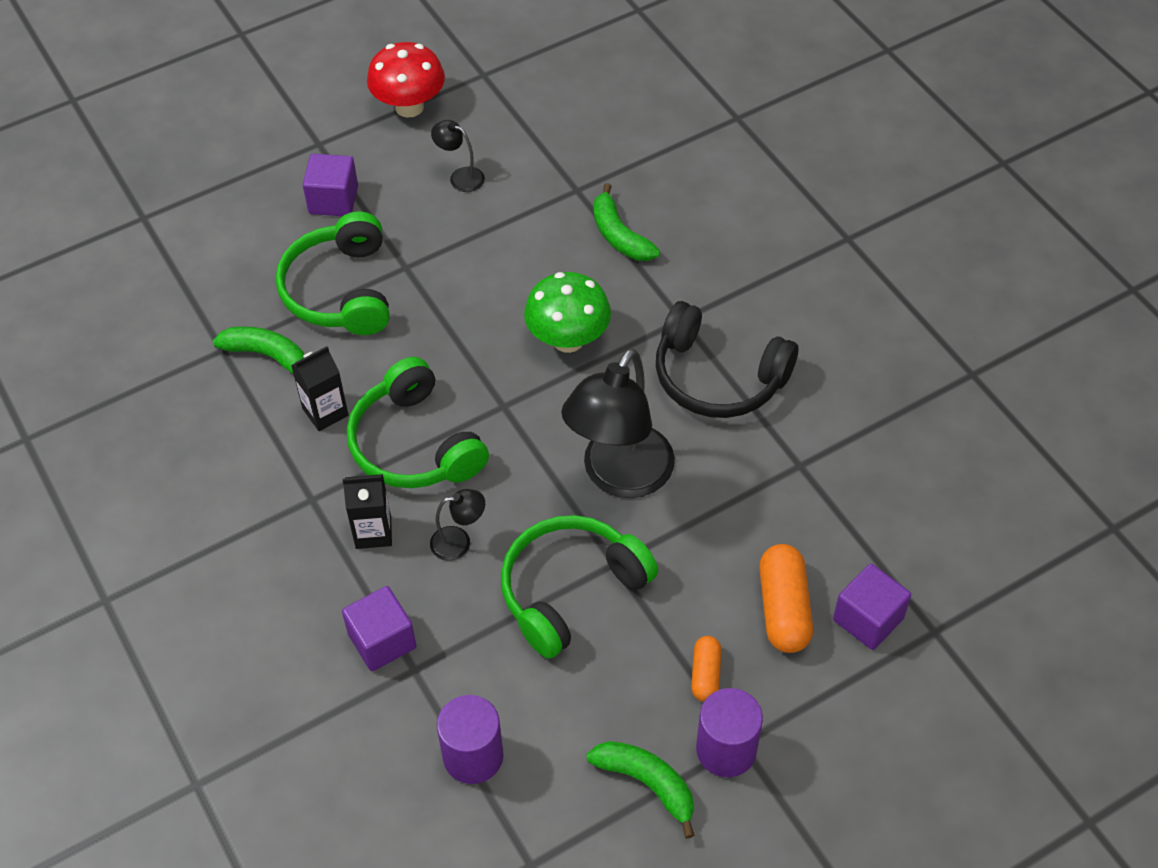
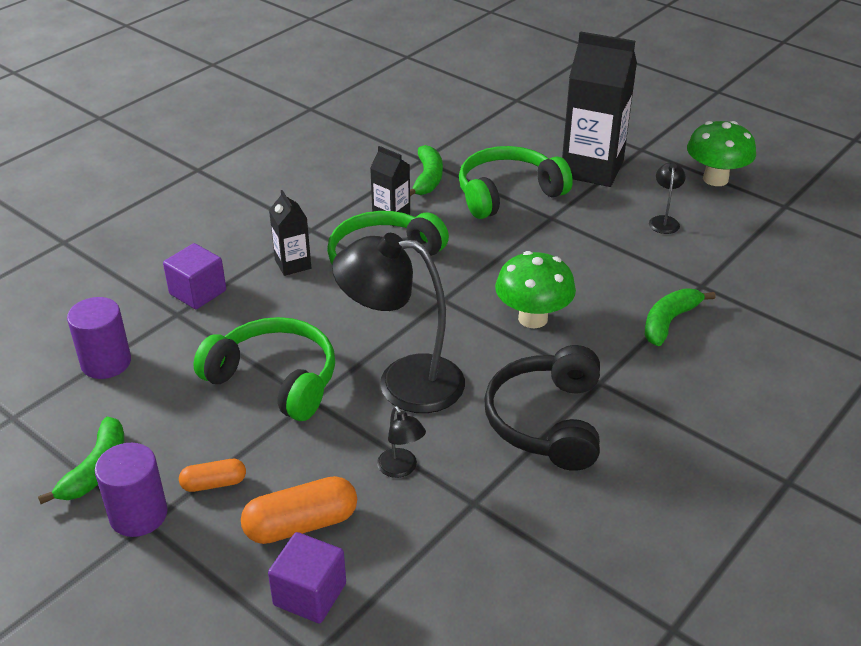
camera: 70 degrees right, 15 degrees down
purple cube [303,154,358,216] -> black carton [562,31,637,187]
red mushroom [367,42,445,118] -> green mushroom [687,121,756,186]
black lamp [430,489,485,561] -> black lamp moved to [377,406,426,478]

